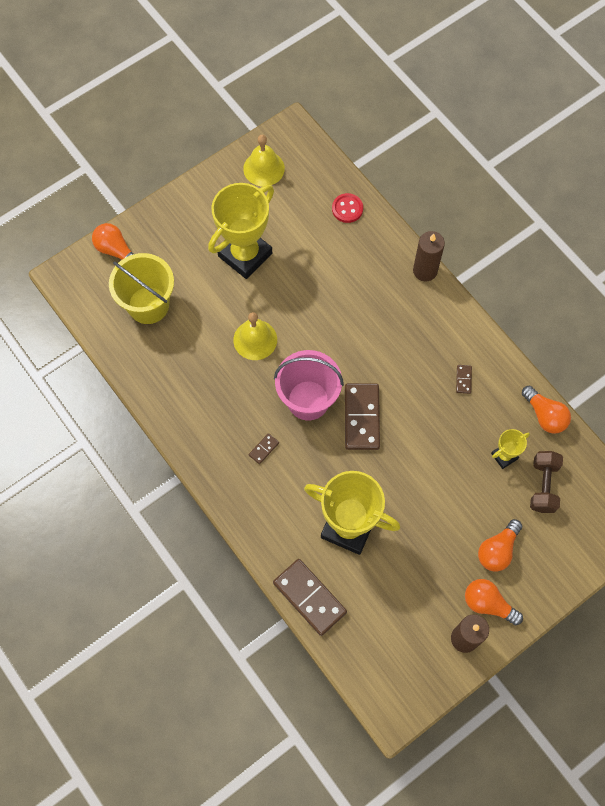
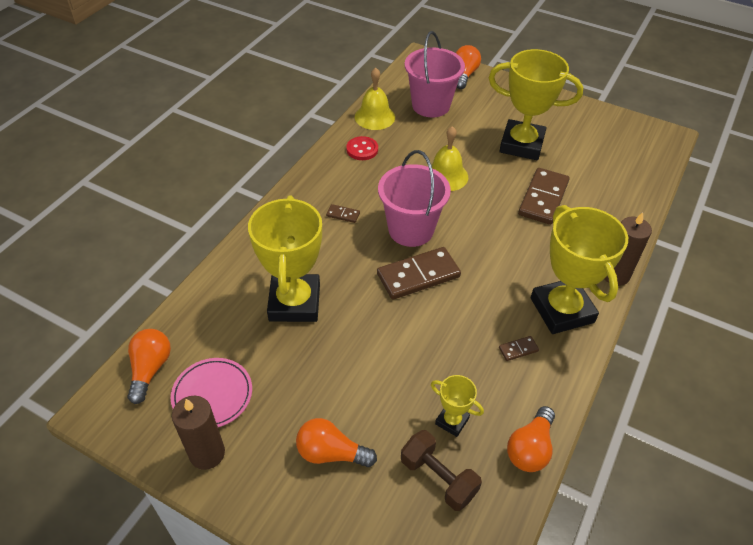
camera: 65 degrees right, 20 degrees down
yellow bucket [109,253,174,324] -> pink bucket [405,31,465,117]
yellow bell [243,135,285,186] -> yellow bell moved to [355,68,395,130]
brown domino [273,559,347,636] -> brown domino moved to [518,168,569,225]
red button [332,193,363,223] -> red button moved to [346,136,378,160]
orange light bulb [465,579,523,625] -> orange light bulb moved to [127,329,171,404]
brown dumbbell [530,451,563,513] -> brown dumbbell turned 60 degrees clockwise [401,430,482,511]
none -> pink plate [171,358,252,427]
none -> yellow trophy [531,205,628,334]

